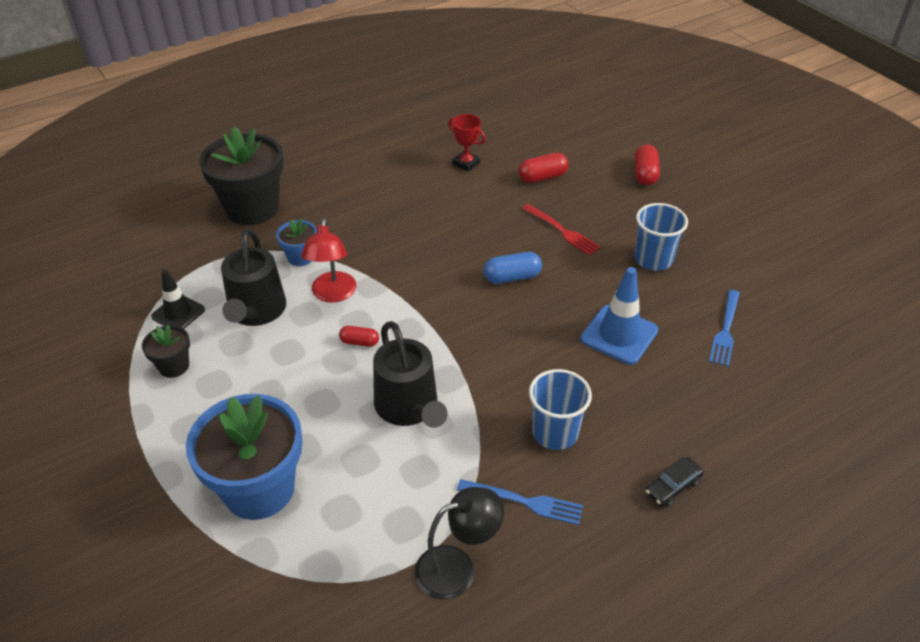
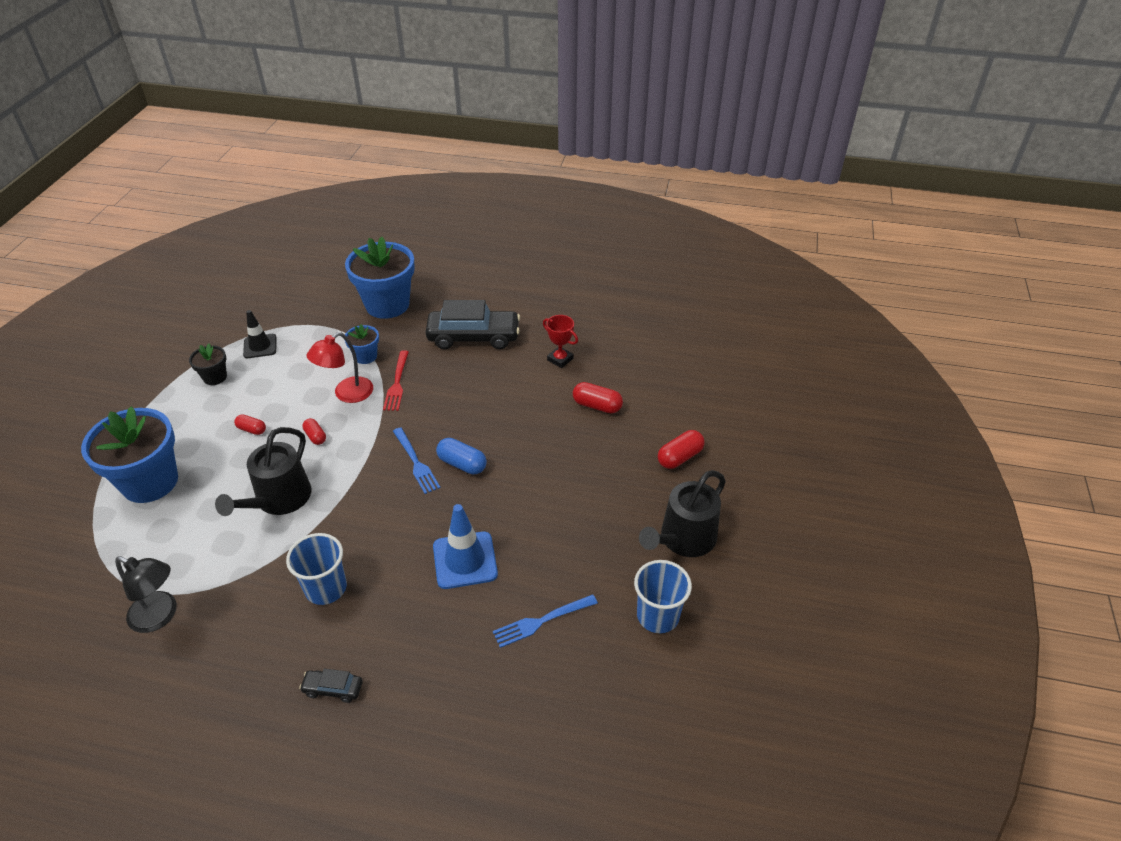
camera: 45 degrees right, 0 degrees up
black flower pot [199,126,283,225] -> blue flower pot [345,237,415,319]
black watering can [221,228,286,326] -> black watering can moved to [639,470,726,557]
red trophy [448,114,486,172] -> red trophy turned 45 degrees counterclockwise [543,315,578,368]
blue fork [457,479,583,525] -> blue fork moved to [393,427,440,494]
red fork [522,204,601,256] -> red fork moved to [383,350,409,411]
blue cup [634,203,688,271] -> blue cup moved to [634,560,692,633]
none -> red capsule [234,414,266,435]
none -> black car [426,300,520,349]

